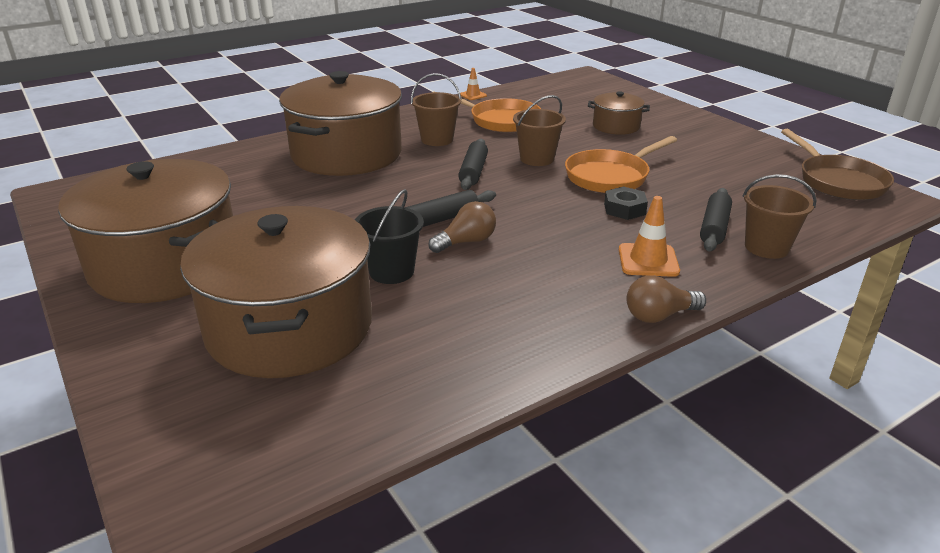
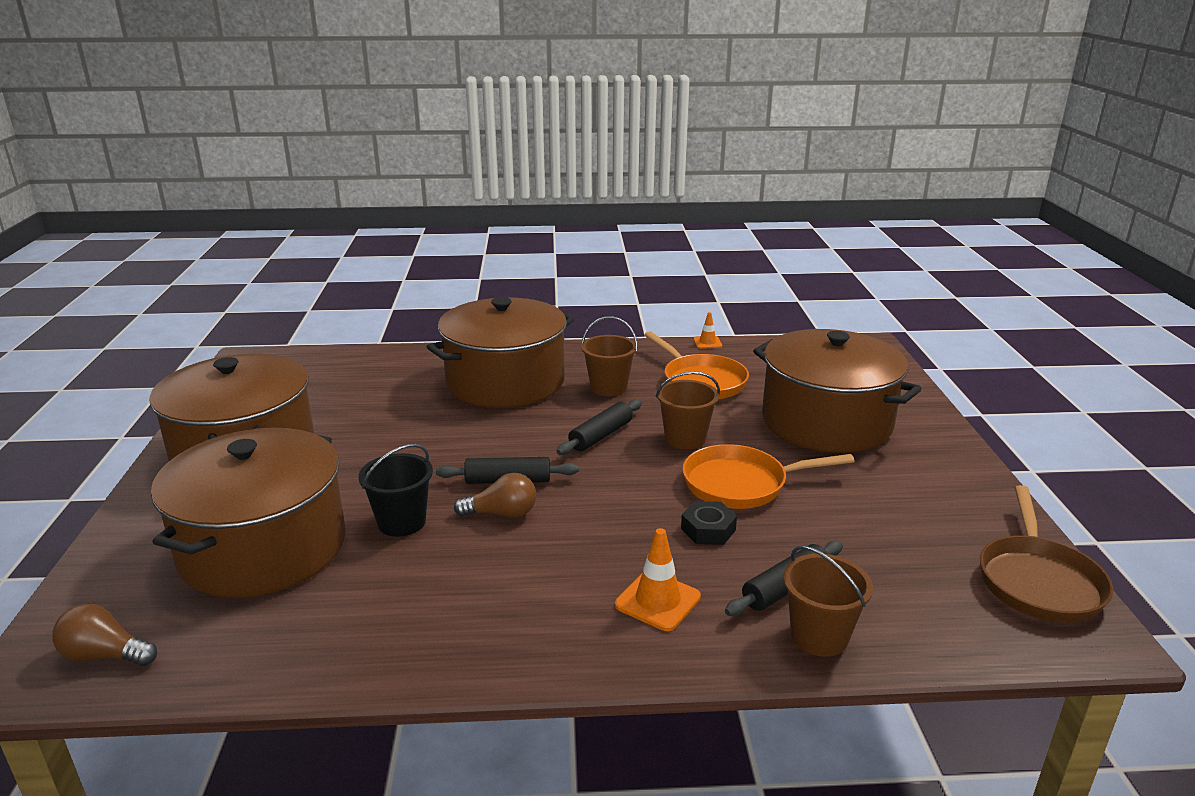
camera: 30 degrees right, 5 degrees down
brown pot [588,91,650,135] -> brown pot [753,329,922,453], size x2.16
brown light bulb [627,275,706,323] -> brown light bulb moved to [52,604,157,666]

